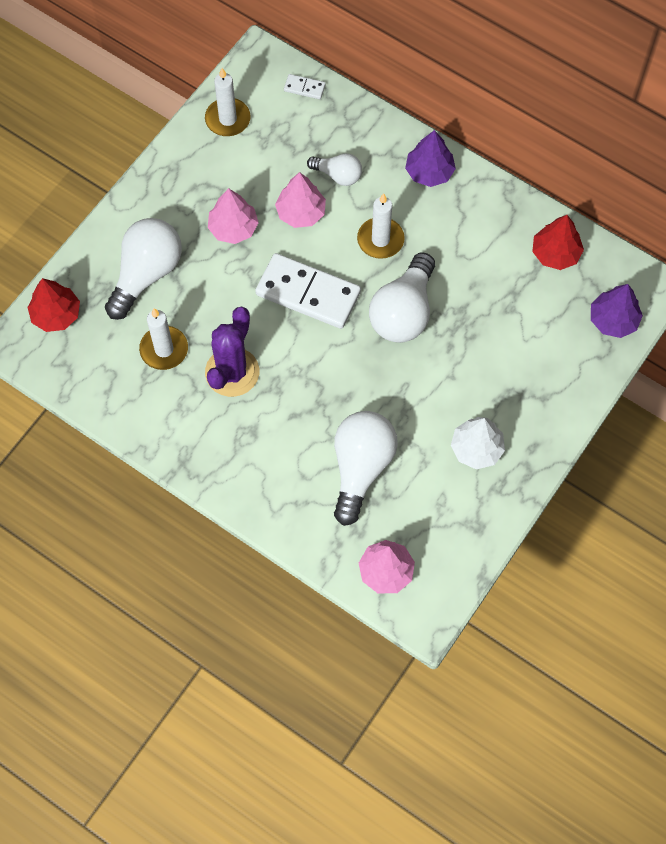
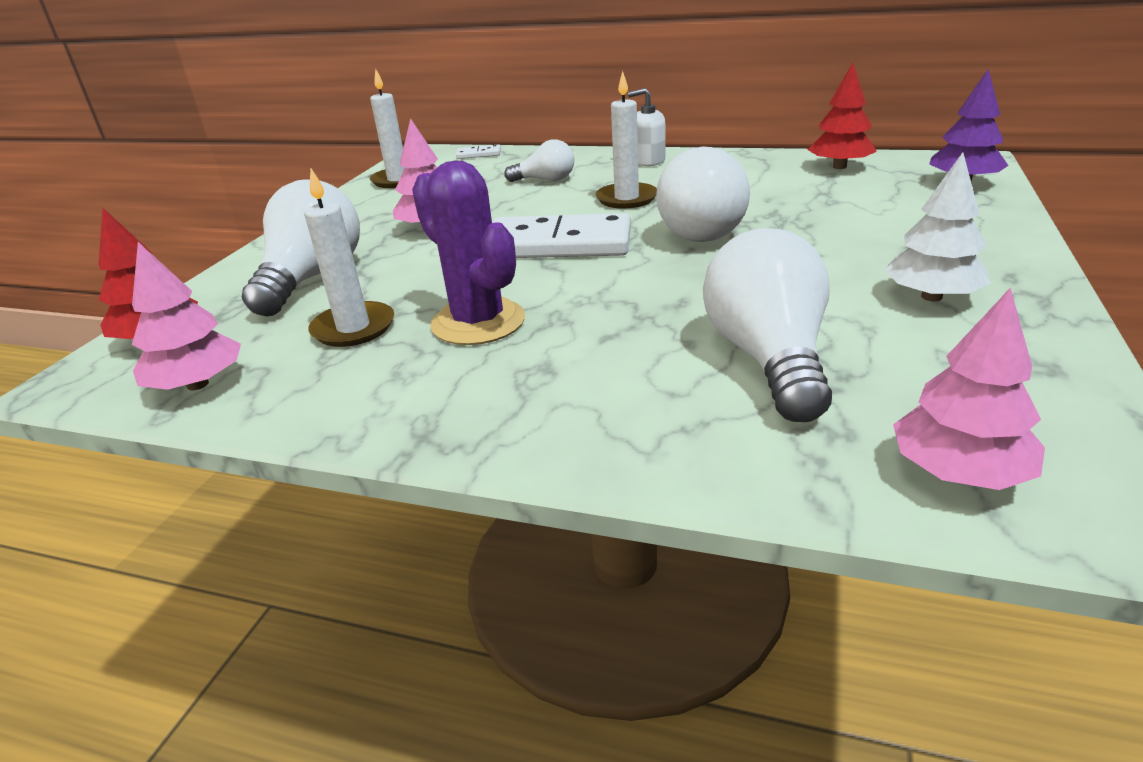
camera: 15 degrees left, 35 degrees down
purple cactus [205,307,259,397] -> purple cactus turned 45 degrees counterclockwise [412,160,525,345]
pink tree [275,172,326,228] -> pink tree moved to [132,242,241,390]
purple tree [405,130,456,187] -> white soap dispenser [628,88,666,166]

